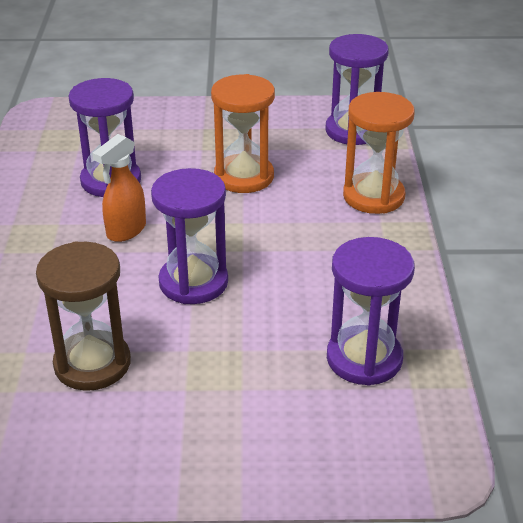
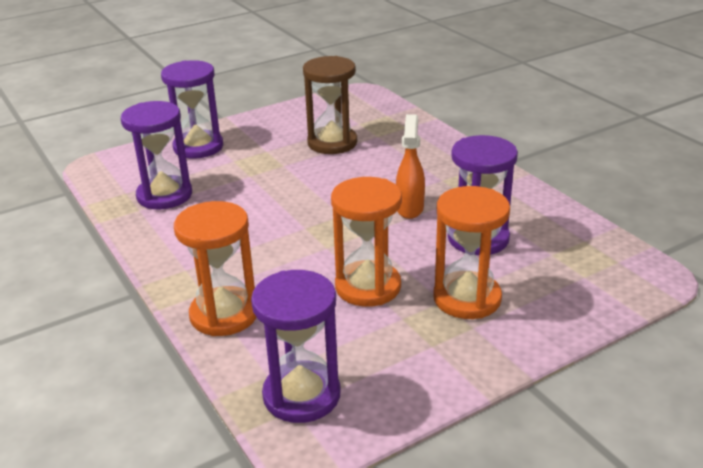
camera: 150 degrees right, 5 degrees down
purple hourglass [151,168,228,304] -> purple hourglass moved to [161,60,223,159]
none -> orange hourglass [434,186,510,319]

